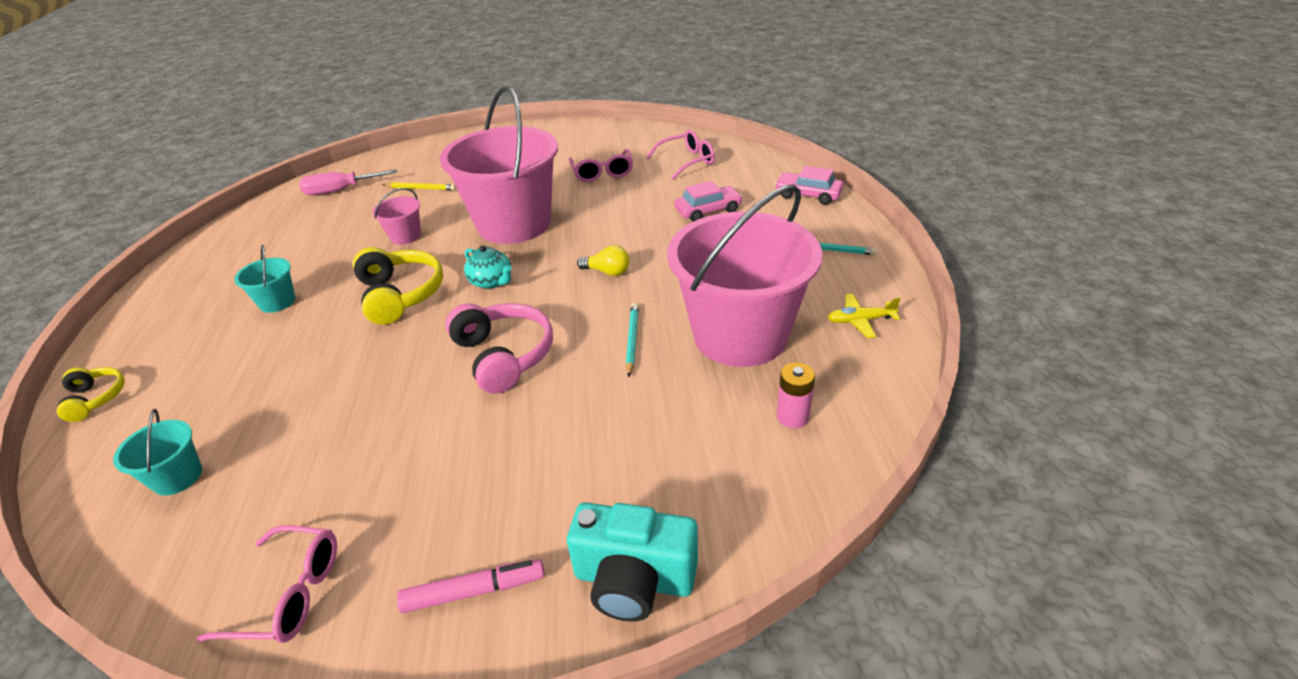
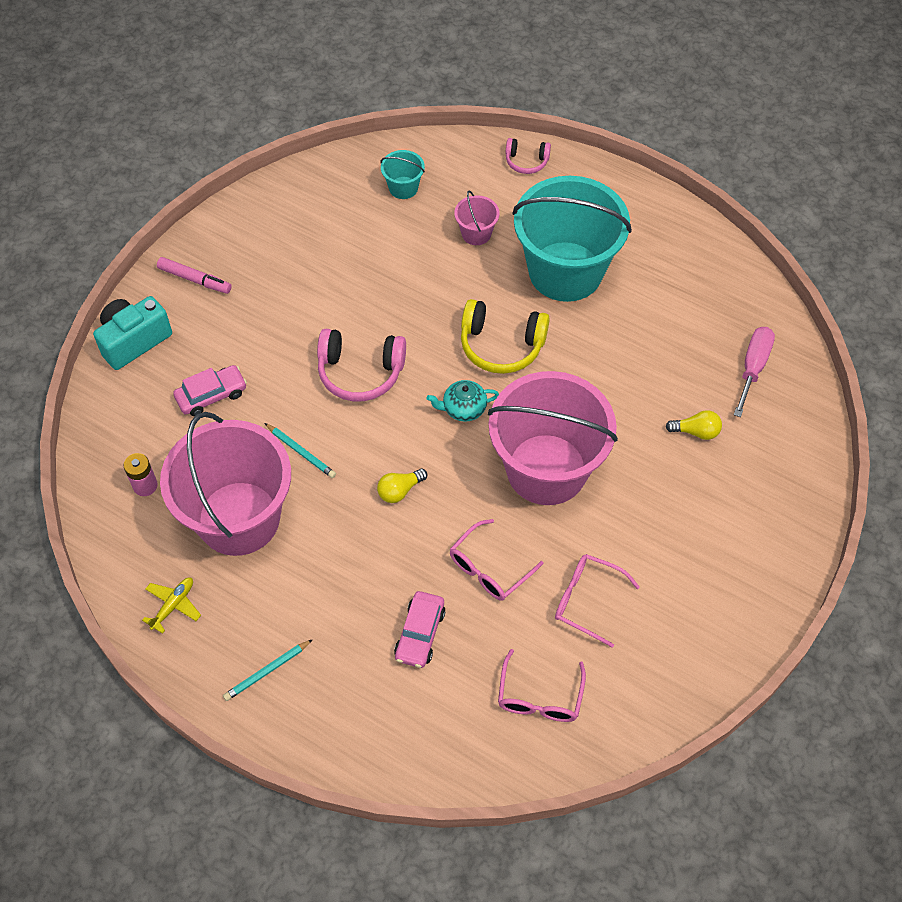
camera: 125 degrees right, 20 degrees up
yellow headphones [57,367,125,422] -> pink headphones [505,138,551,174]
pink glasses [196,525,337,643] -> pink glasses moved to [450,519,544,600]
turquoise bucket [234,245,295,313] -> turquoise bucket [512,176,632,302], size x2.45
pink bucket [373,188,421,245] -> pink bucket moved to [454,191,500,245]
yellow pencil [382,182,456,190] -> yellow light bulb [665,410,722,440]
pink marker [397,559,544,613] -> pink marker turned 90 degrees counterclockwise [157,257,232,294]
pink car [775,166,844,205] -> pink car moved to [173,365,247,416]

